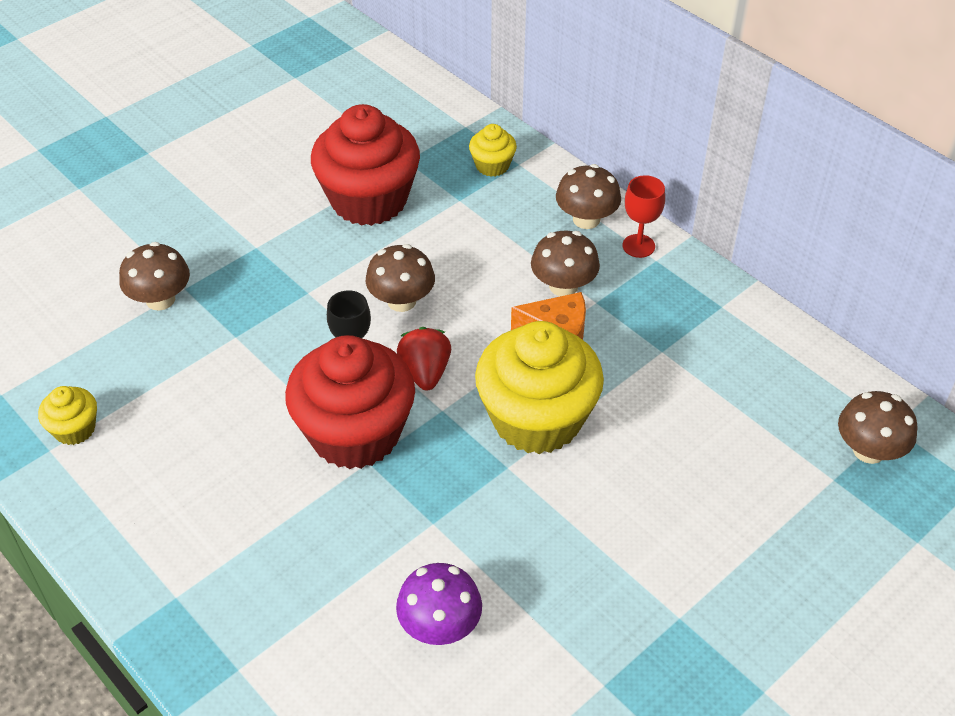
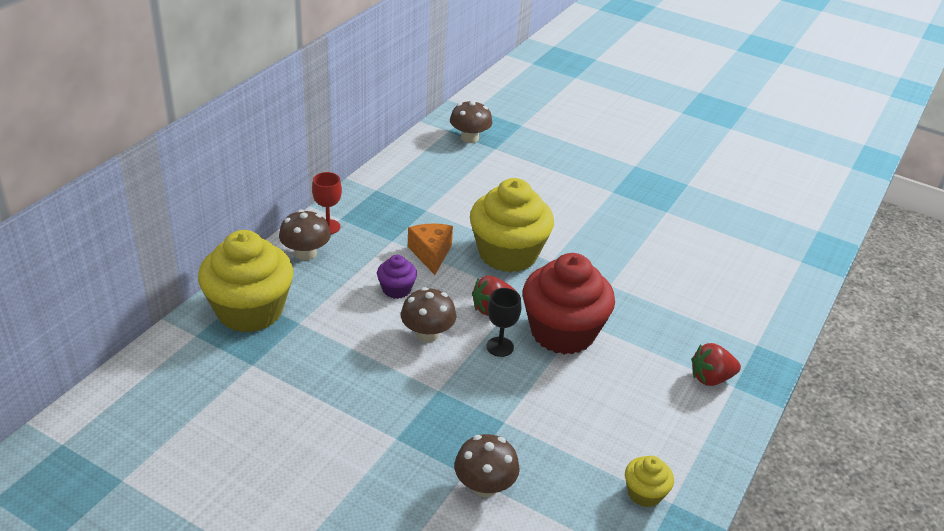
camera: 110 degrees left, 10 degrees down
red cupcake [311,104,420,226] -> none
purple mushroom [396,563,482,645] -> none
yellow cupcake [469,124,517,177] -> yellow cupcake [198,230,293,333], size x2.19
brown mushroom [531,230,600,296] -> none
none -> purple cupcake [377,255,417,299]
none -> red strawberry [691,343,741,386]

